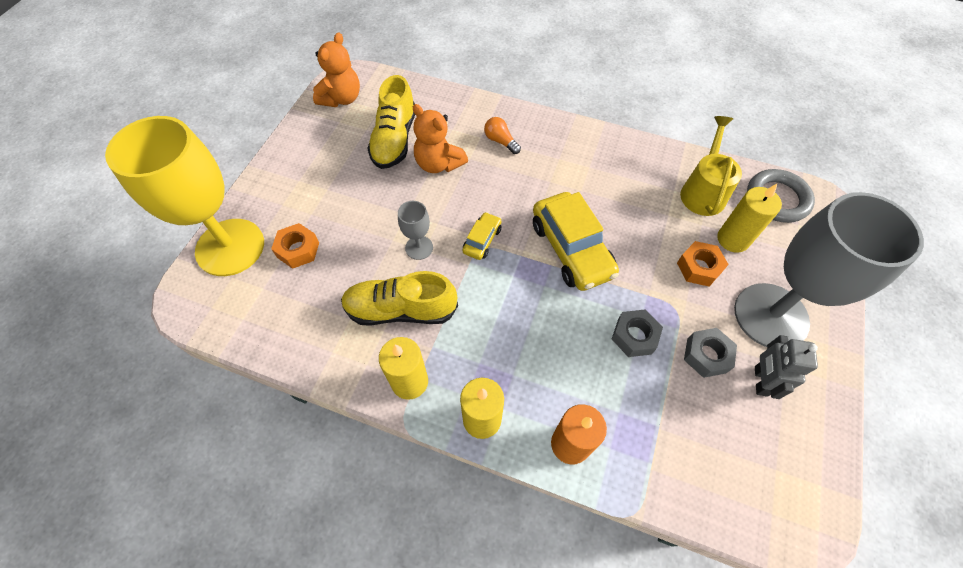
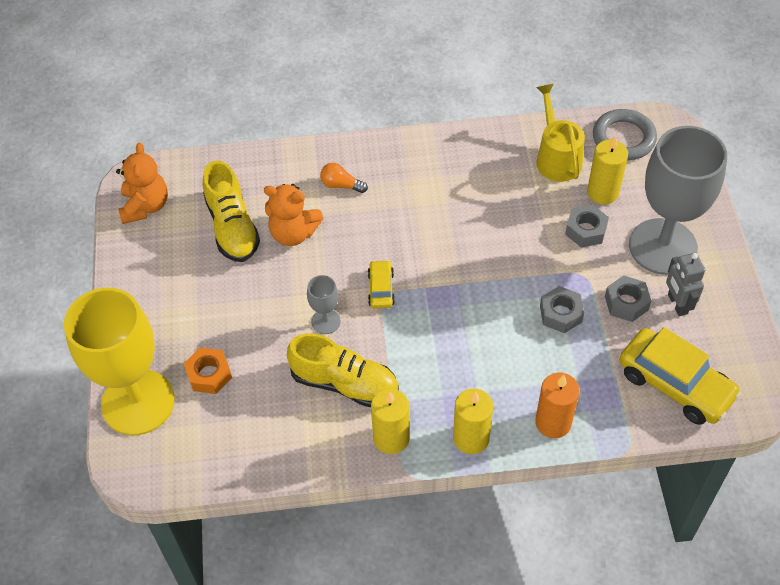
camera: 25 degrees left, 5 degrees down
yellow shoe [341,271,458,326] -> yellow shoe turned 135 degrees counterclockwise [287,333,399,407]
yellow car [533,192,619,291] -> yellow car moved to [619,327,742,425]
orange nut [677,241,729,287] -> grey nut [565,205,609,247]

